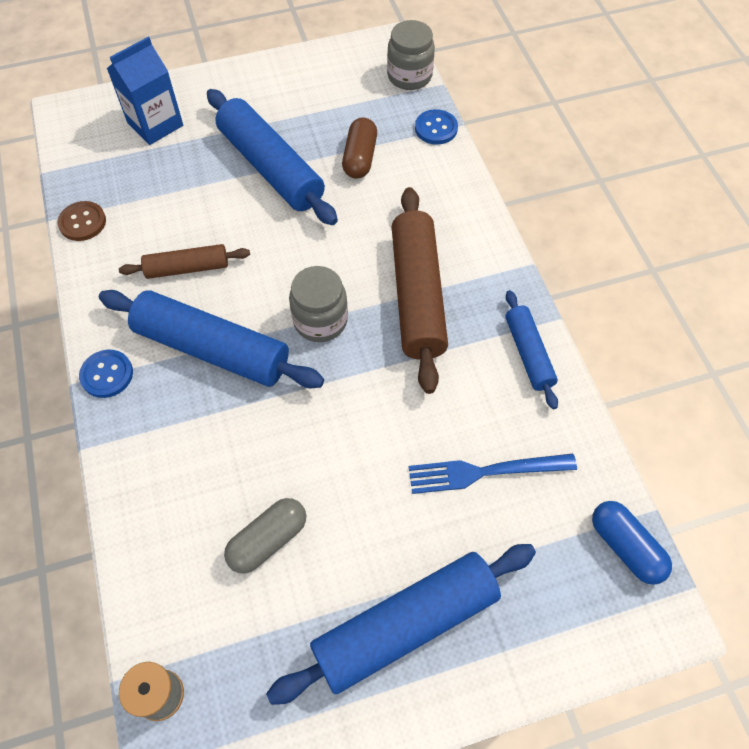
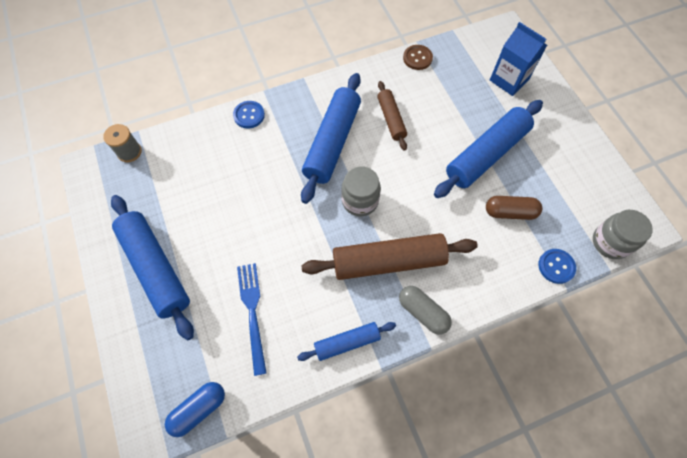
camera: 85 degrees right, 5 degrees up
blue button [79,350,133,398] -> blue button moved to [233,101,265,129]
grey capsule [224,498,306,574] -> grey capsule moved to [399,286,452,335]

